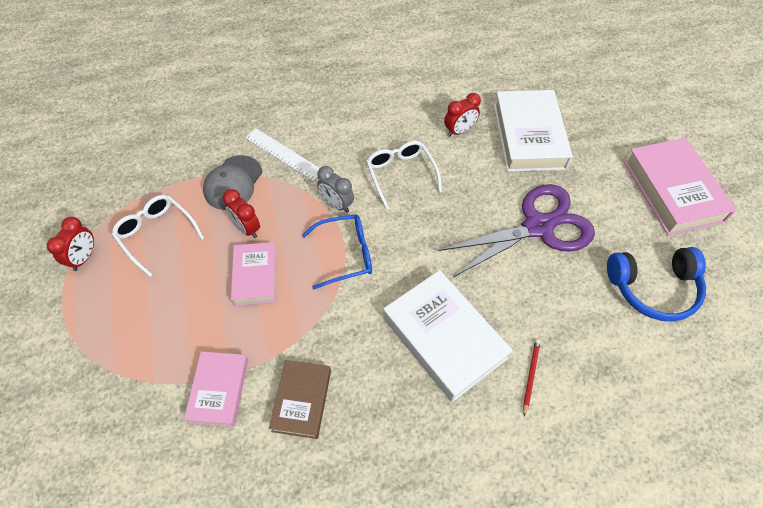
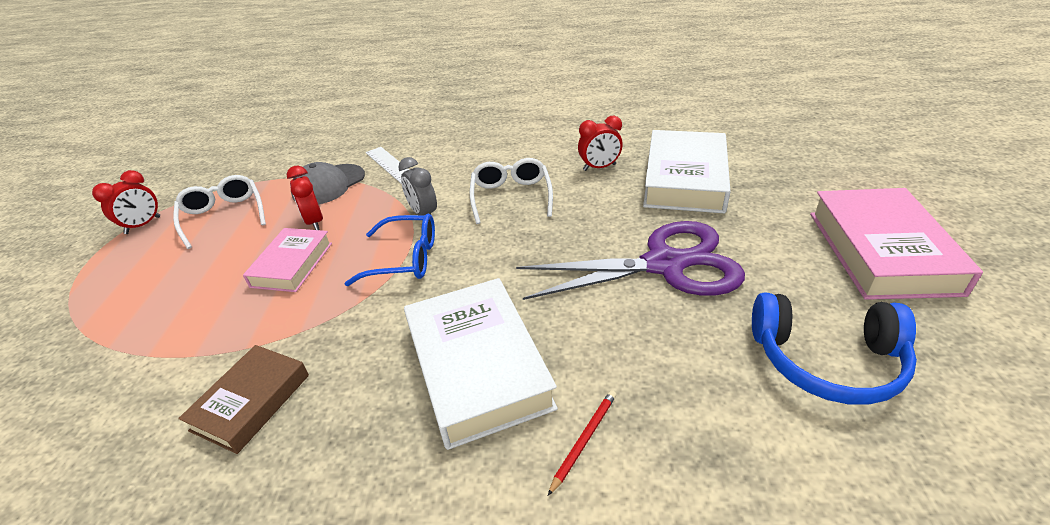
camera: 20 degrees right, 20 degrees down
pink book [184,351,248,427] -> none

